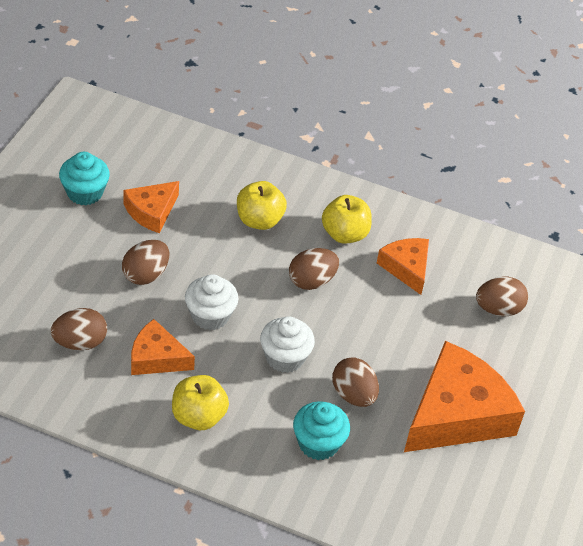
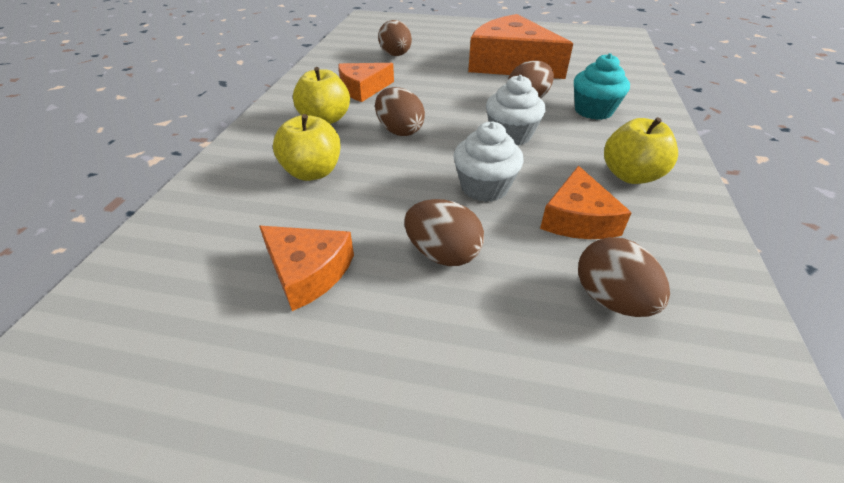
camera: 95 degrees left, 5 degrees down
turquoise cupcake [59,152,110,205] -> none

